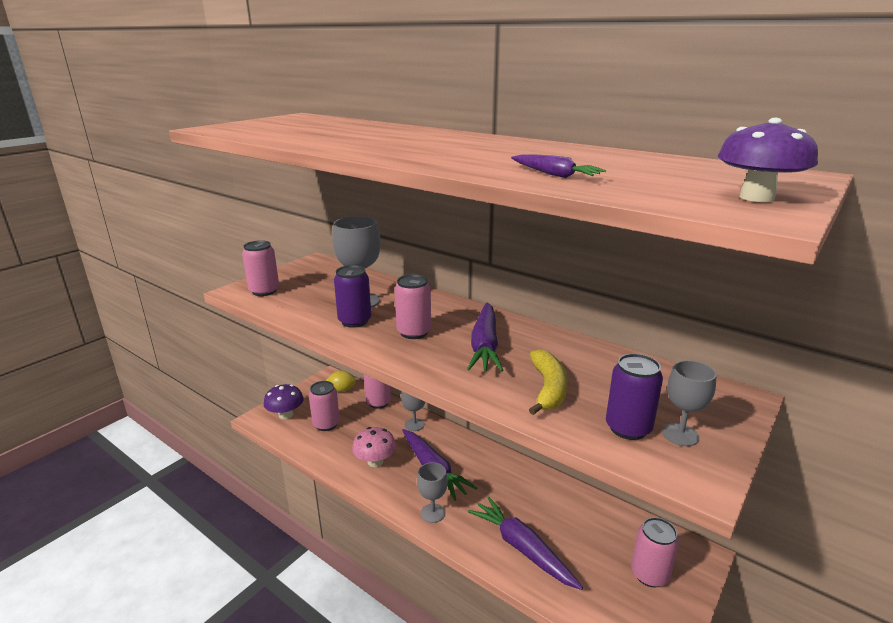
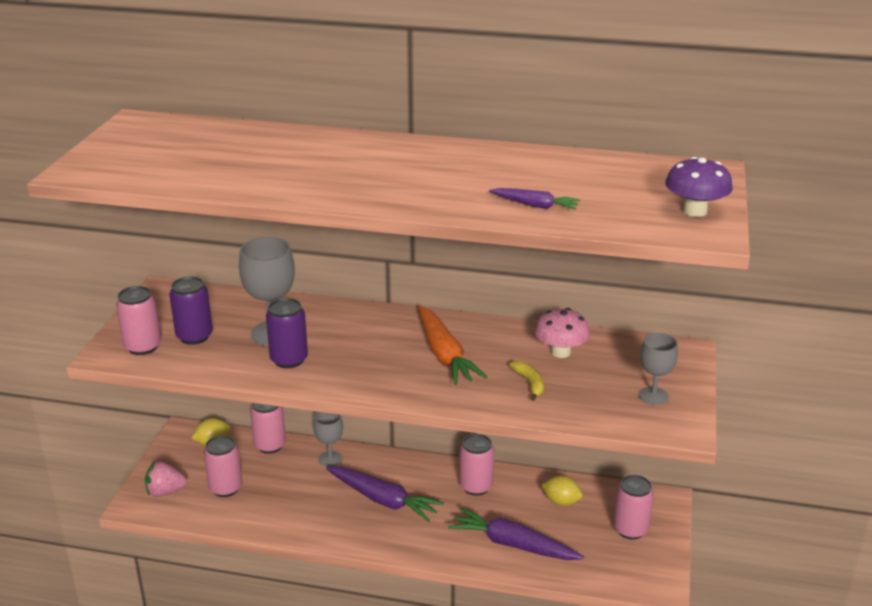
camera: 25 degrees left, 5 degrees up
purple mushroom [264,384,304,419] -> pink strawberry [145,462,187,497]
pink mushroom [352,427,396,467] -> pink mushroom moved to [535,308,590,358]
pink can [395,274,431,339] -> pink can moved to [459,434,494,496]
grey goblet [417,462,448,523] -> none
purple carrot [467,302,504,372] -> orange carrot [418,305,487,385]
yellow banana [529,349,568,415] -> yellow banana [509,361,544,401], size x0.63
purple can [606,353,663,440] -> purple can moved to [169,276,213,345]
none -> yellow lemon [541,476,583,506]

